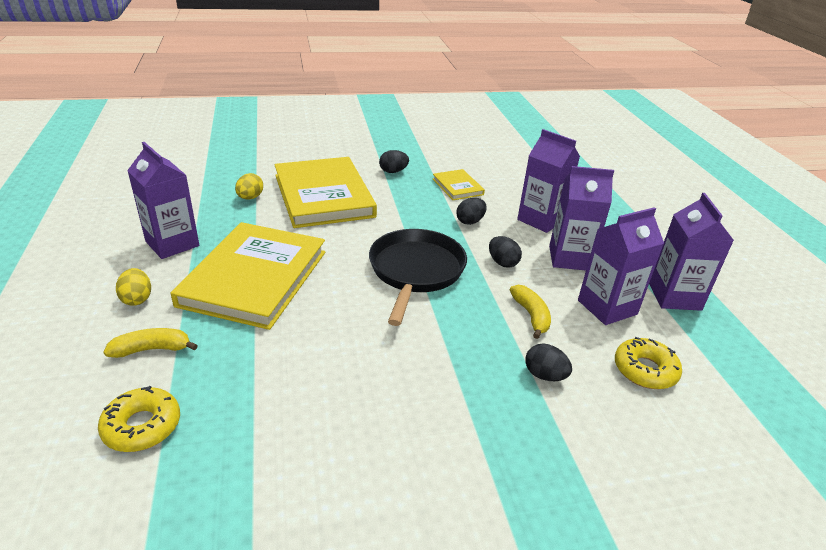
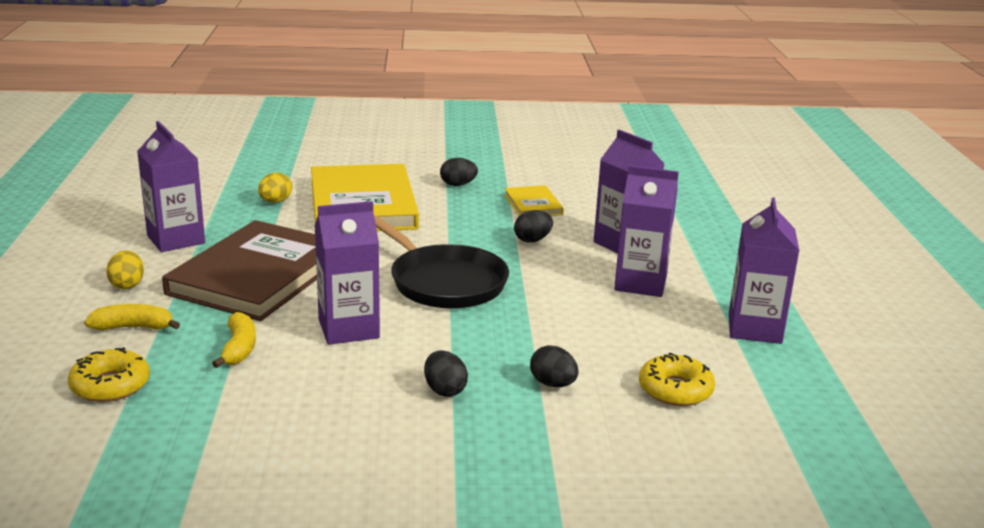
camera: 10 degrees right, 10 degrees down
yellow book [171,222,325,330] -> brown book [162,220,317,321]
black pan [369,229,467,326] -> black pan turned 120 degrees clockwise [374,216,509,309]
black egg [489,236,522,268] -> black egg moved to [424,350,468,397]
yellow banana [510,285,551,339] -> yellow banana moved to [212,312,256,368]
purple carton [578,207,664,325] -> purple carton moved to [315,201,380,345]

